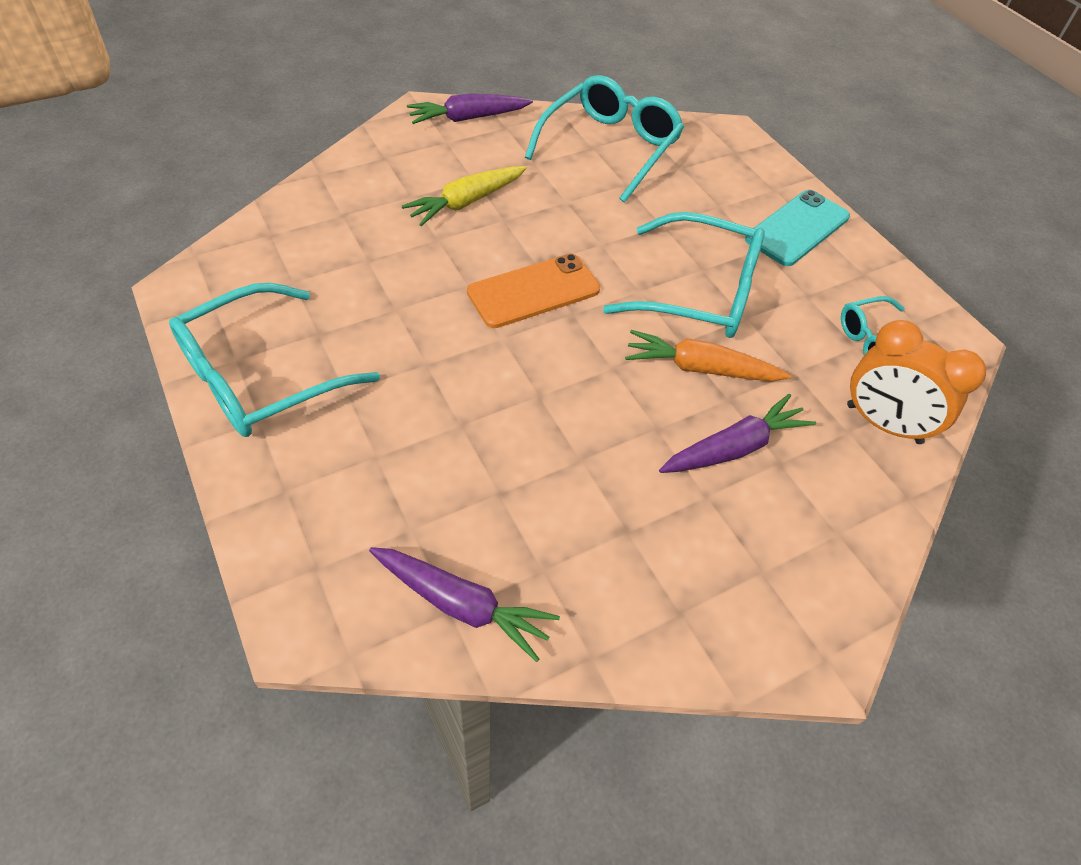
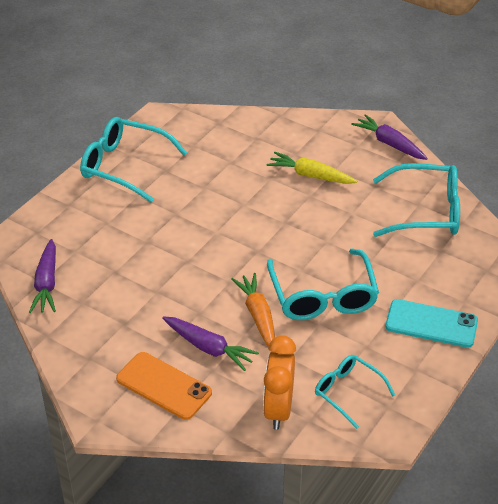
camera: 65 degrees right, 10 degrees down
orange phone [467,254,600,328] -> orange phone moved to [116,352,212,420]

